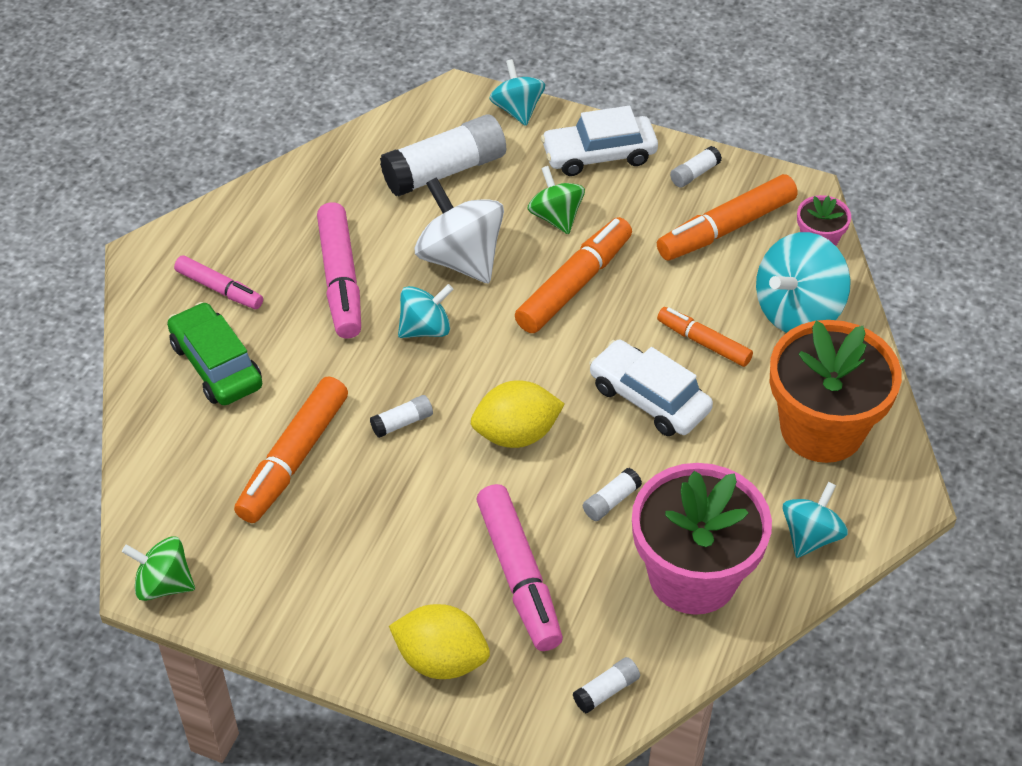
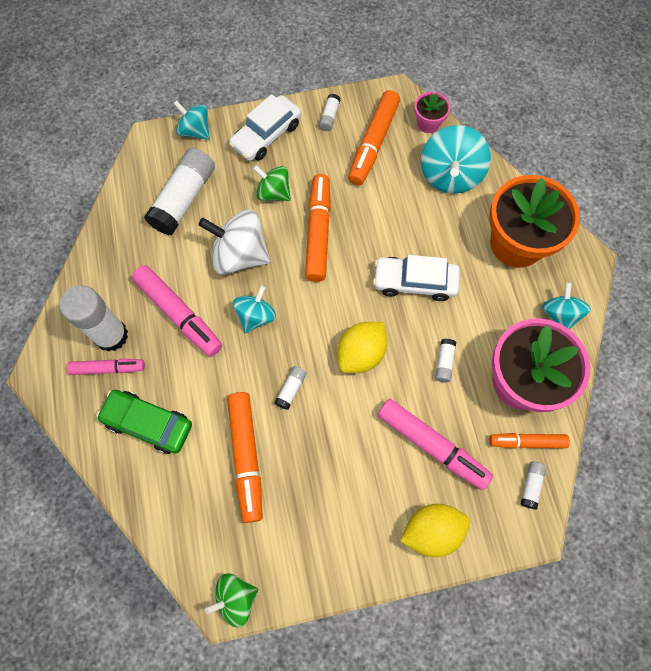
camera: 35 degrees left, 20 degrees up
orange marker [657,307,753,367] -> orange marker moved to [489,433,570,448]
none -> white glue stick [59,285,128,352]

